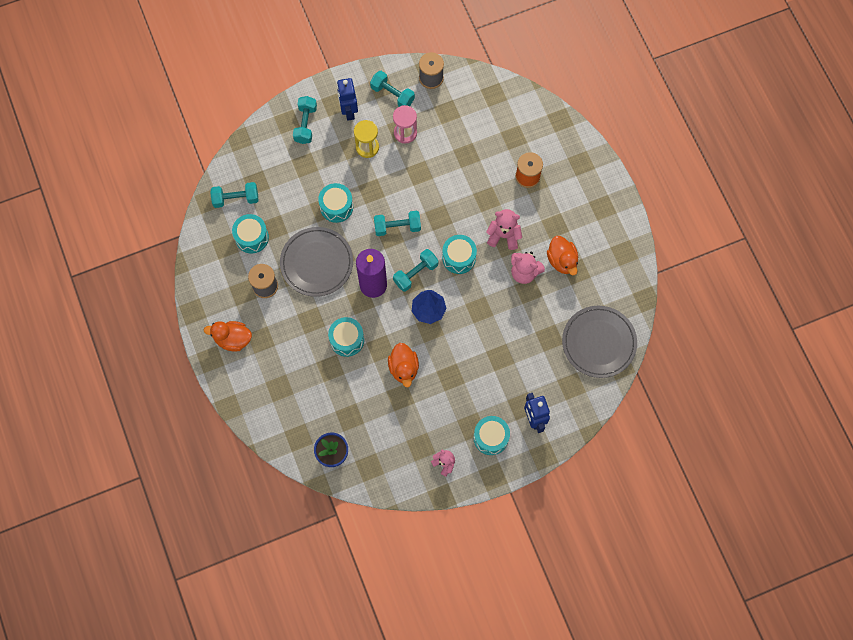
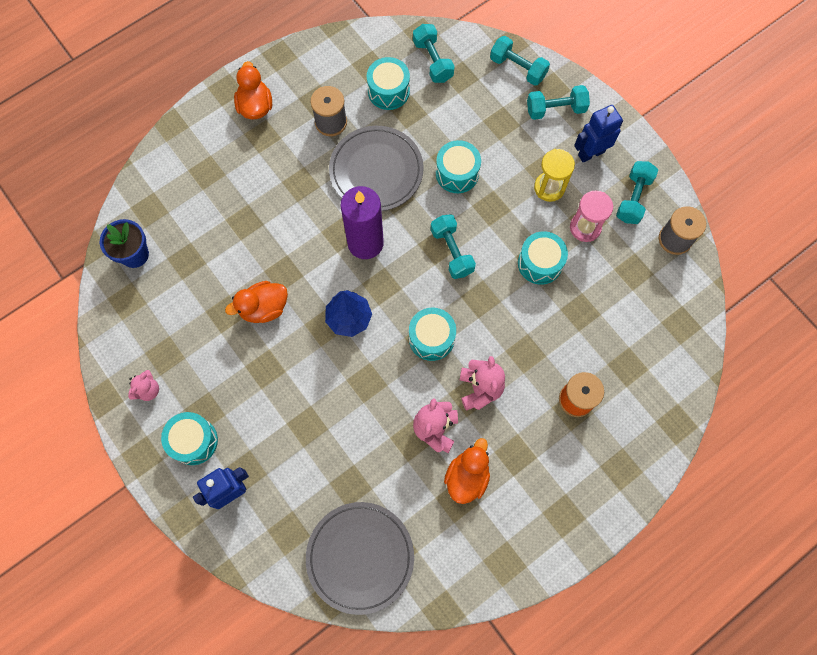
camera: 75 degrees right, 0 degrees up
turquoise drum [328,317,364,357] -> turquoise drum moved to [518,231,568,285]
turquoise dumbbell [393,249,439,292] -> turquoise dumbbell moved to [490,36,550,86]
orange duck [547,236,578,275] -> orange duck turned 150 degrees clockwise [444,438,490,504]

